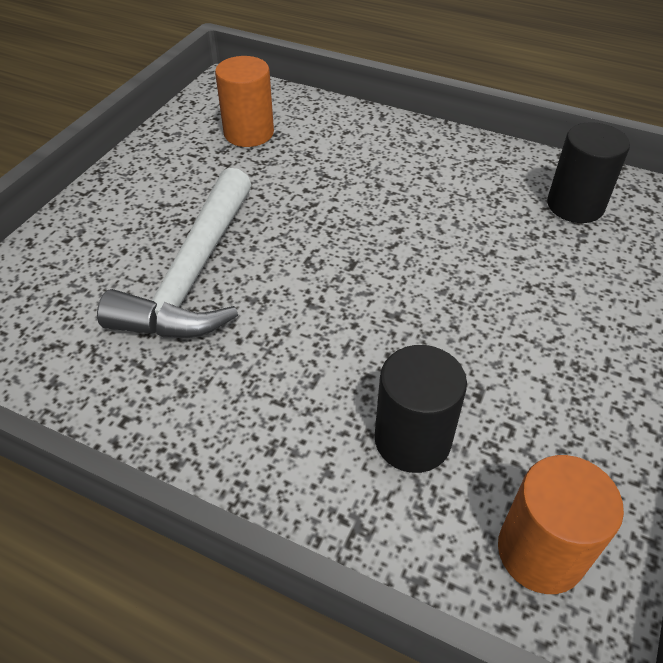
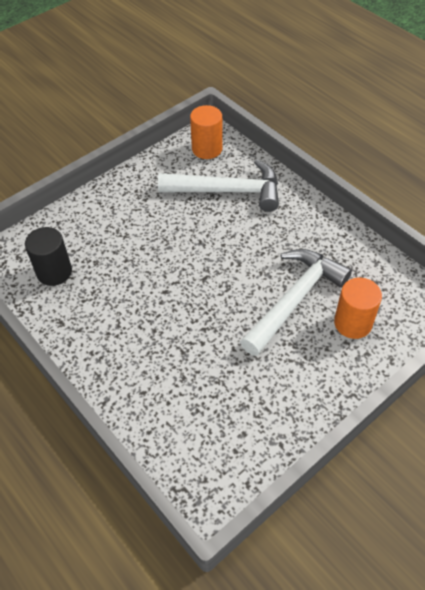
camera: 155 degrees left, 5 degrees up
orange cylinder [215,56,274,147] -> orange cylinder moved to [334,278,382,339]
black cylinder [375,345,467,473] -> white hammer [158,160,279,212]

